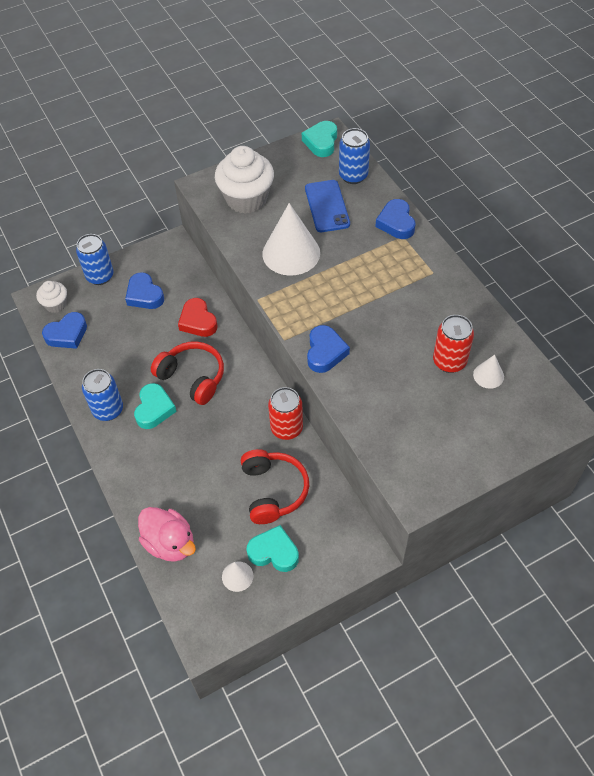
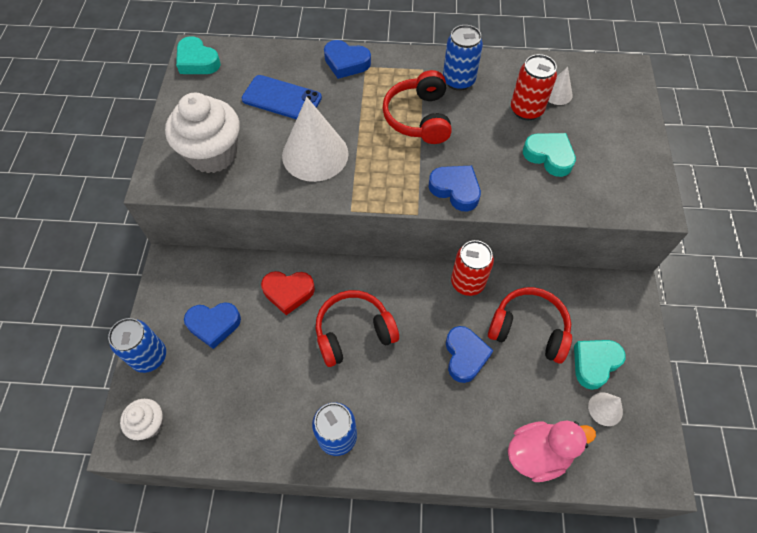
camera: 60 degrees left, 5 degrees up
blue heart [42,312,87,349] -> blue heart moved to [446,326,493,383]
turquoise heart [134,383,177,429] -> turquoise heart moved to [523,133,576,177]
blue can [339,128,370,184] -> blue can moved to [443,25,483,91]
none -> red headphones [382,70,452,144]

